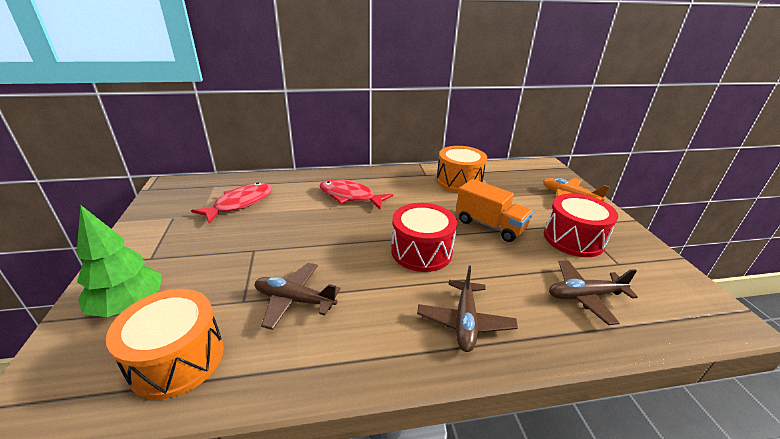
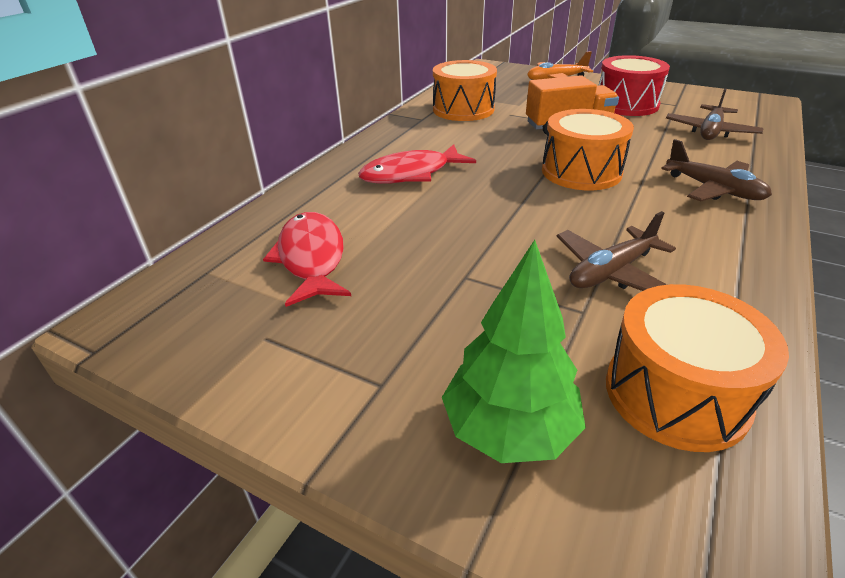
camera: 50 degrees left, 5 degrees up
red drum [391,203,457,272] -> orange drum [542,109,634,190]

